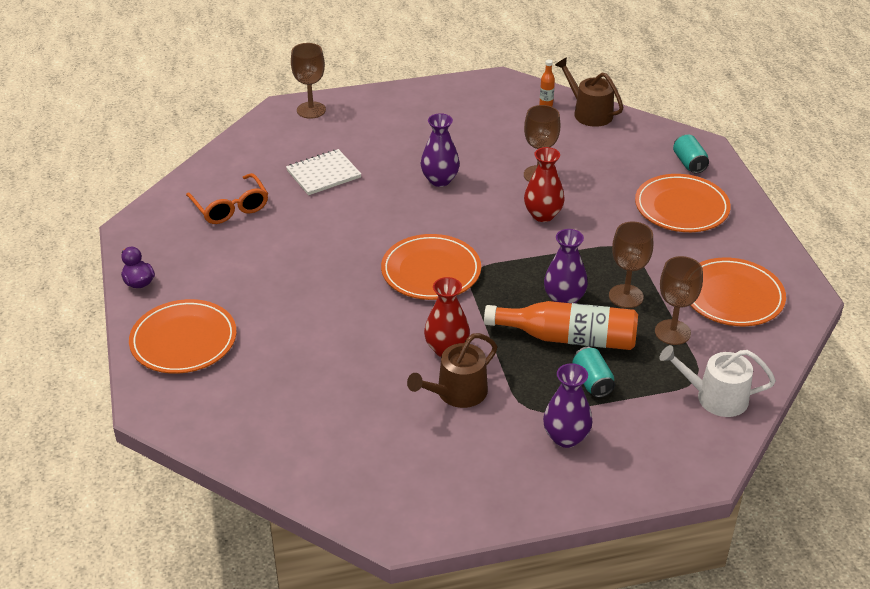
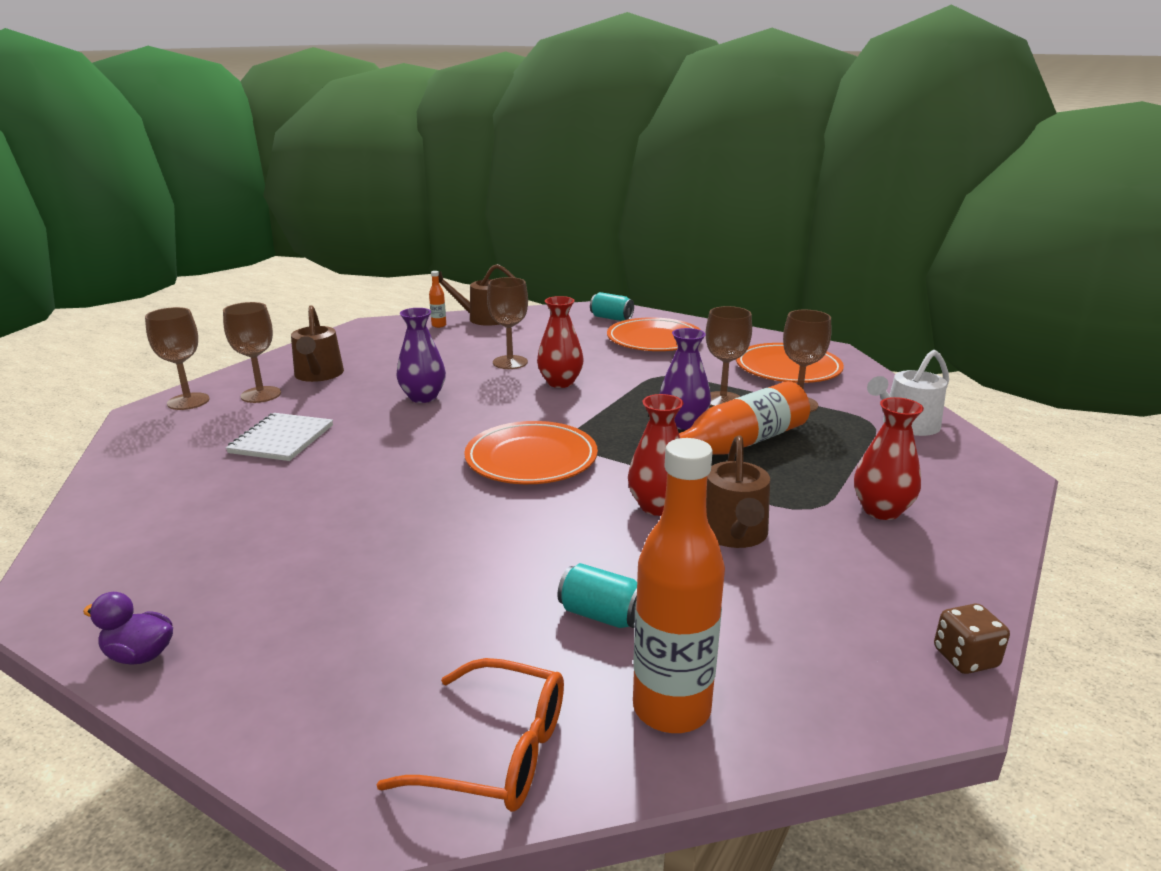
camera: 45 degrees left, 15 degrees down
orange plate [129,299,237,374] -> none
orange glasses [186,173,268,224] -> orange glasses moved to [377,658,564,812]
purple vase [543,363,592,448] -> red vase [854,397,924,520]
turquoise can [572,347,615,398] -> turquoise can moved to [558,563,637,628]
none -> brown goblet [223,302,281,403]
none -> brown watering can [291,305,344,382]
none -> orange bottle [633,438,725,733]
none -> brown dice [934,604,1010,674]

